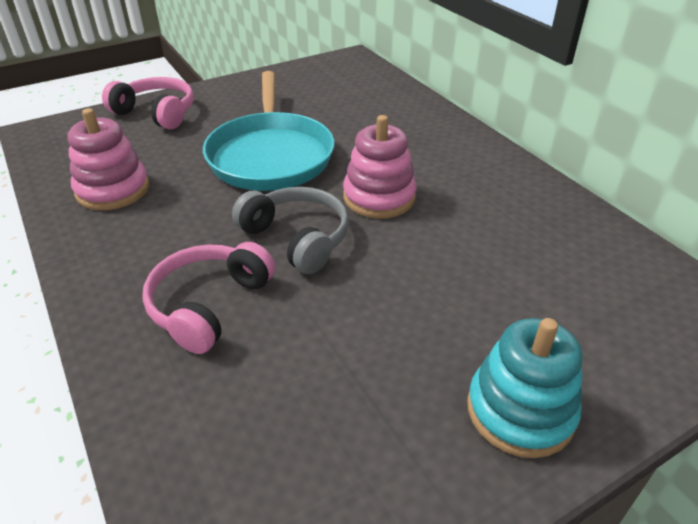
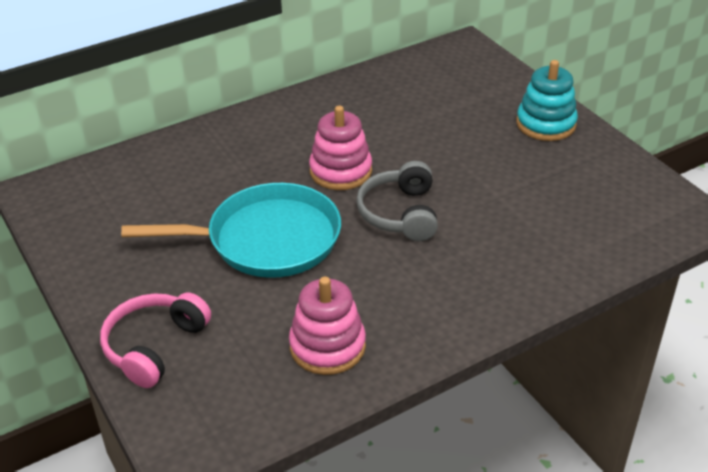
camera: 90 degrees left, 0 degrees up
pink headphones [142,242,275,354] -> none
grey headphones [232,187,349,274] -> grey headphones turned 45 degrees counterclockwise [356,161,438,241]

